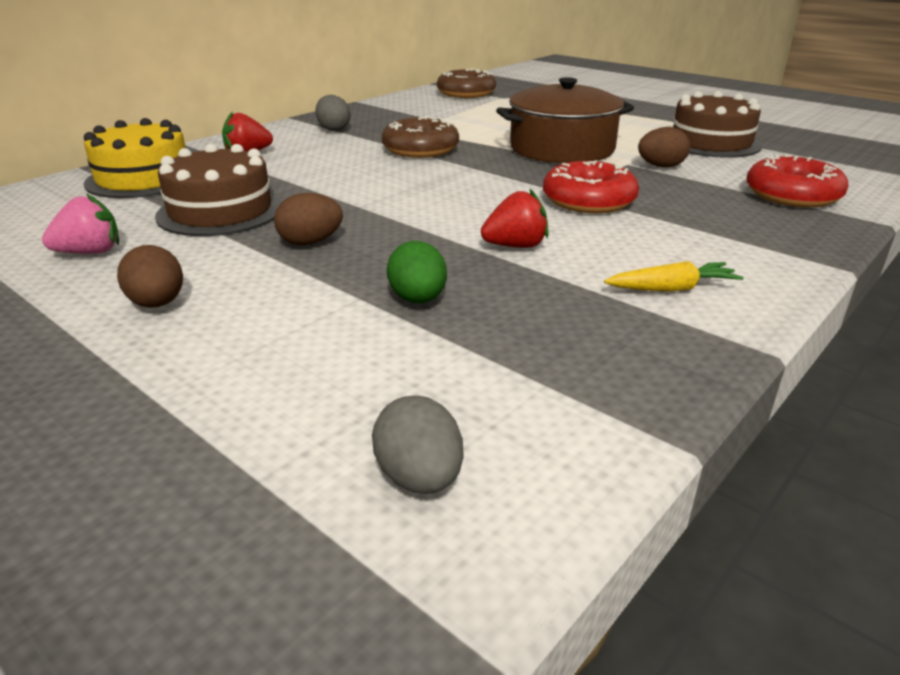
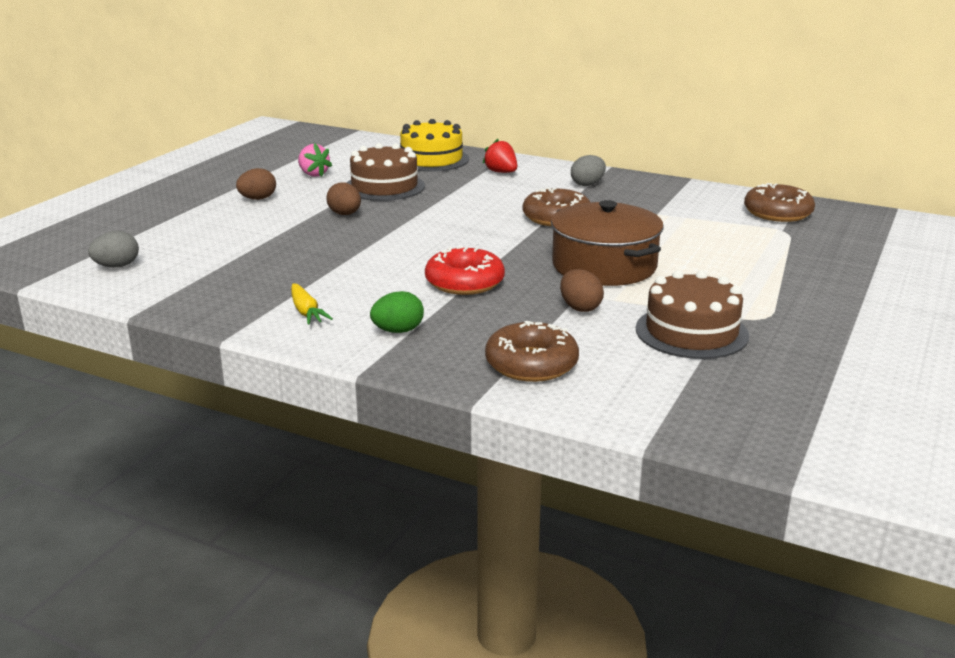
camera: 75 degrees right, 5 degrees down
green egg [387,241,447,303] -> green egg moved to [370,291,424,333]
red strawberry [481,188,549,248] -> none
red donut [746,154,849,208] -> brown donut [485,321,579,382]

